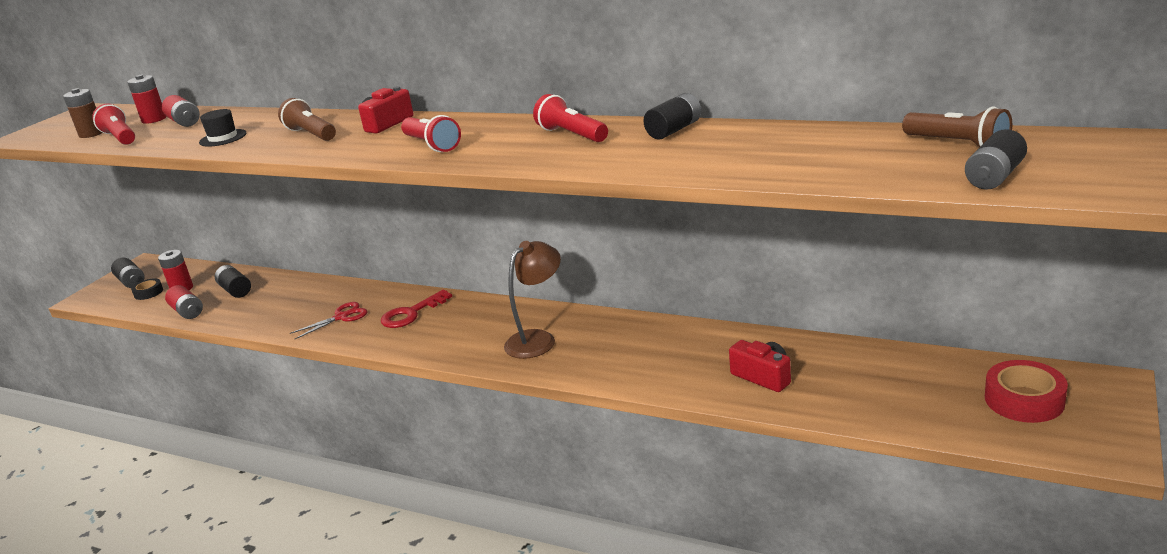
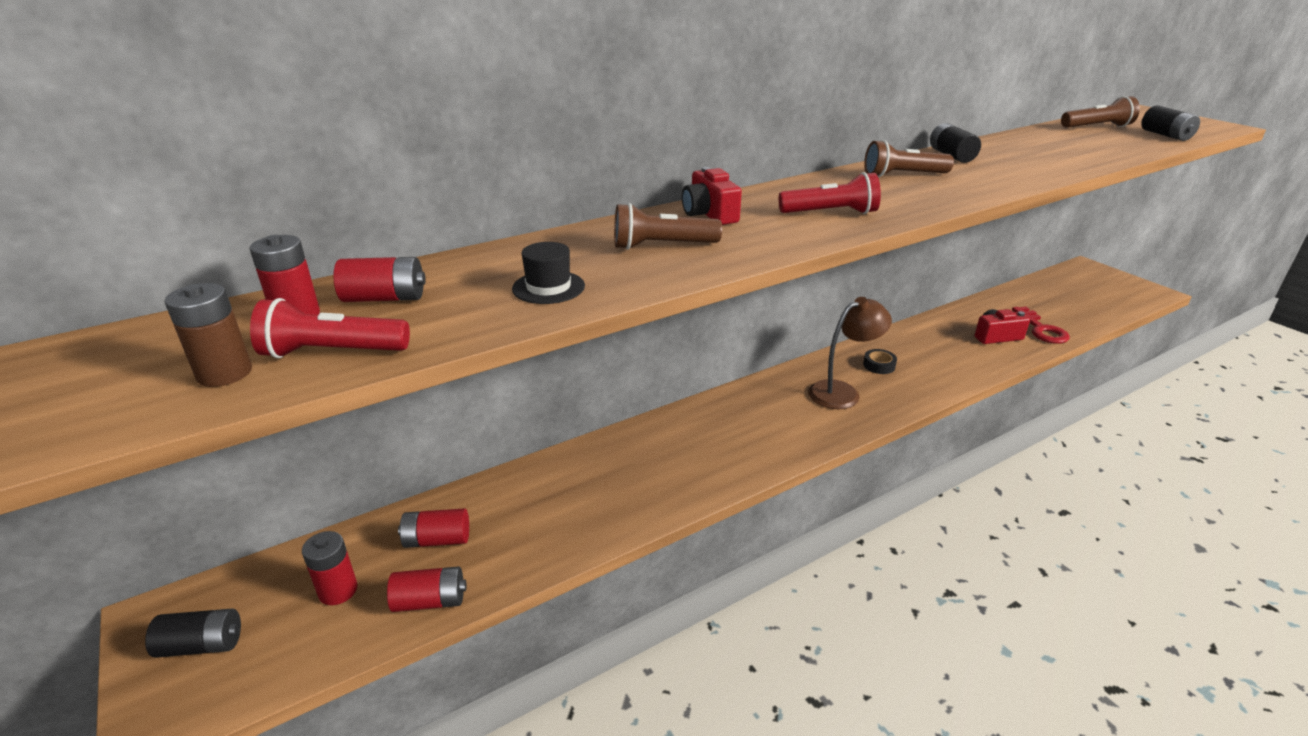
camera: 60 degrees left, 5 degrees up
black tape [131,278,163,300] -> black tape moved to [863,349,897,374]
black battery [215,265,251,298] -> red battery [398,508,469,548]
red scissors [290,302,367,339] -> none
red key [381,290,452,328] -> red key moved to [1012,307,1070,344]
brown lamp [504,241,561,359] -> brown lamp turned 75 degrees clockwise [808,297,892,409]
red flashlight [533,94,608,142] -> brown flashlight [864,140,954,177]
red tape [985,360,1068,423] -> none

